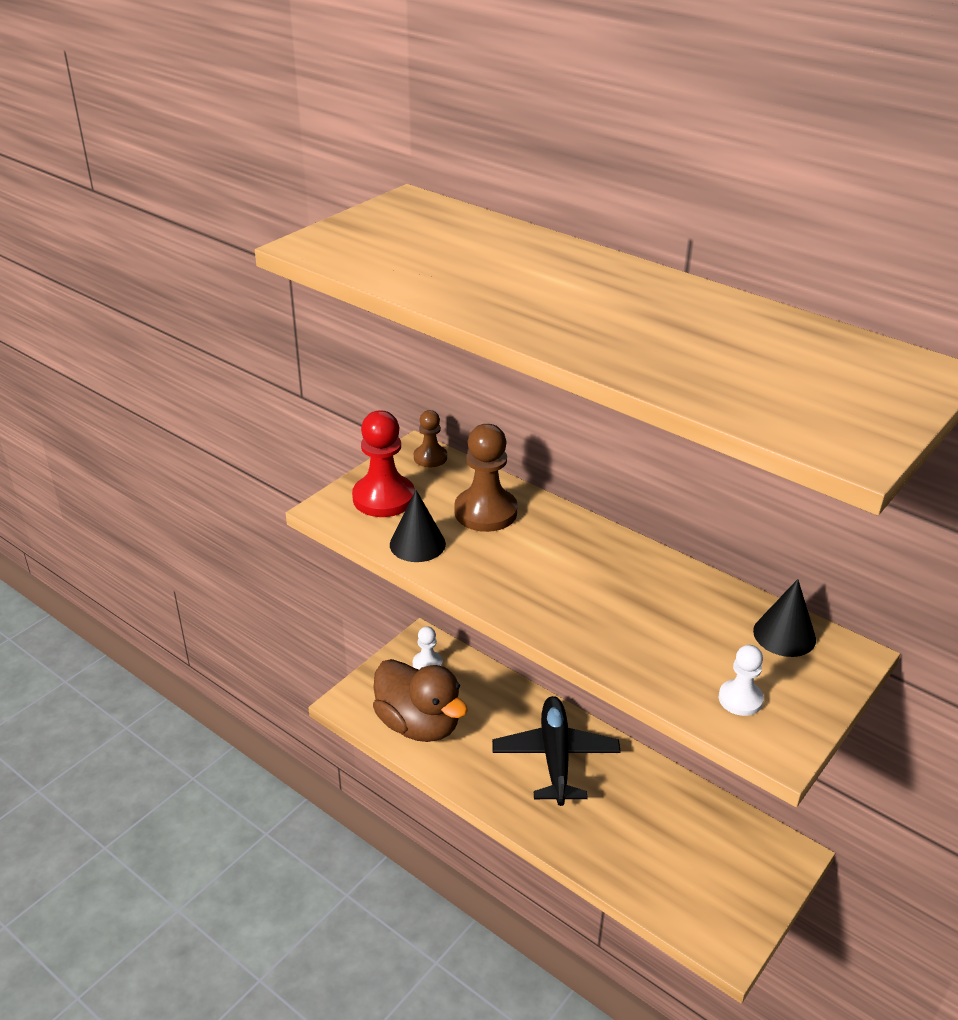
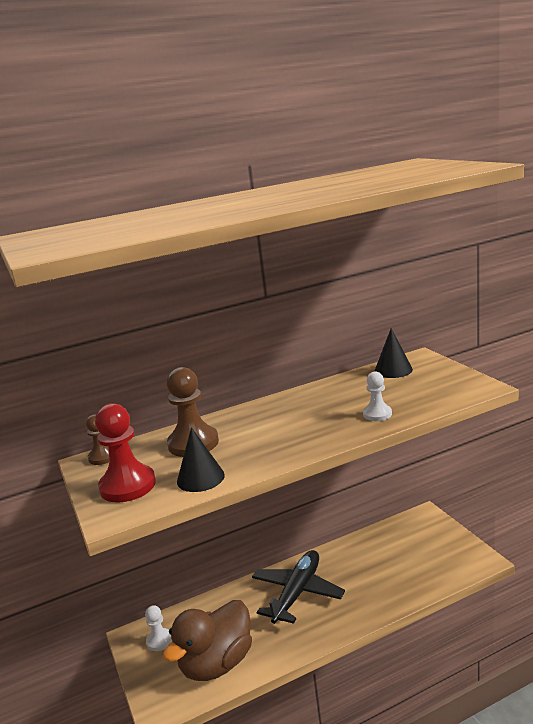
camera: 60 degrees left, 15 degrees down
brown duck [373,659,468,742] -> brown duck turned 150 degrees clockwise [163,600,252,681]
black plane [492,696,621,806] -> black plane turned 90 degrees clockwise [252,550,345,624]
white pawn [719,645,764,716] -> white pawn moved to [363,371,392,421]

